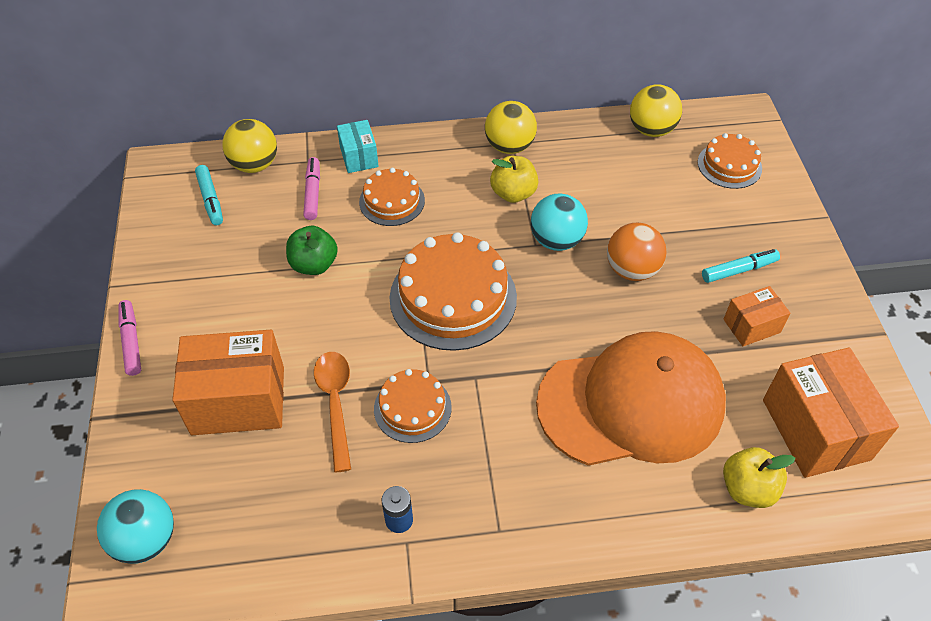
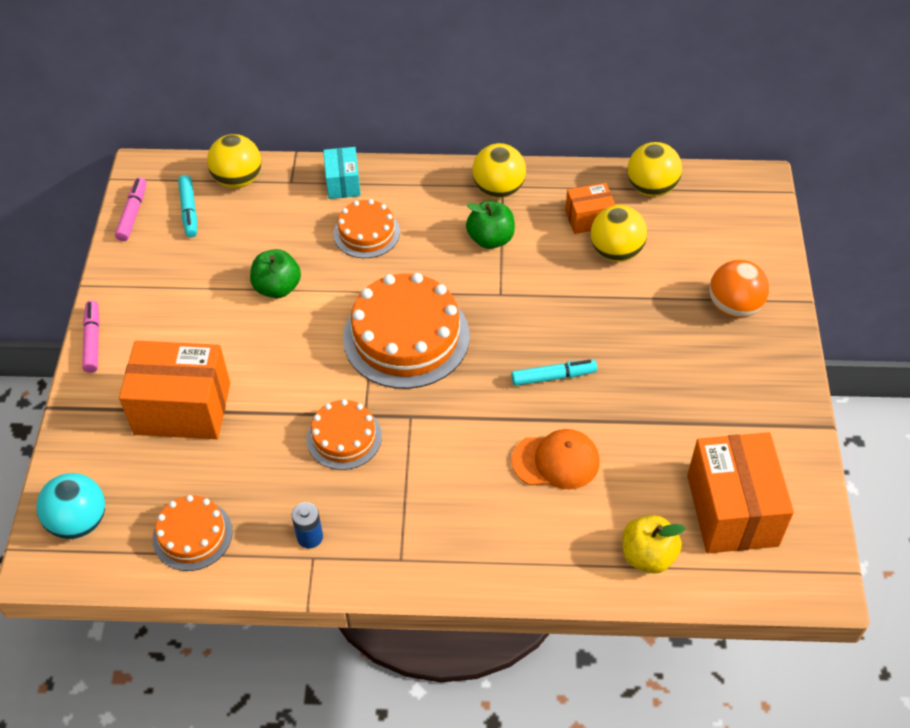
camera: 10 degrees right, 0 degrees up
pink marker [303,157,320,220] -> pink marker moved to [115,178,147,241]
orange spoon [314,352,351,472] -> none
yellow apple [490,156,538,203] -> green apple [466,201,515,249]
turquoise ball [531,194,588,251] -> none
orange cap [536,331,726,466] -> orange cap [511,429,600,490], size x0.47
orange ball [607,223,666,281] -> orange ball moved to [709,260,769,318]
orange cake [698,133,762,189] -> orange cake moved to [153,495,233,571]
turquoise marker [702,249,780,283] -> turquoise marker moved to [511,360,597,386]
orange box [723,286,790,346] -> orange box moved to [565,183,615,234]
none -> yellow ball [591,205,647,262]

